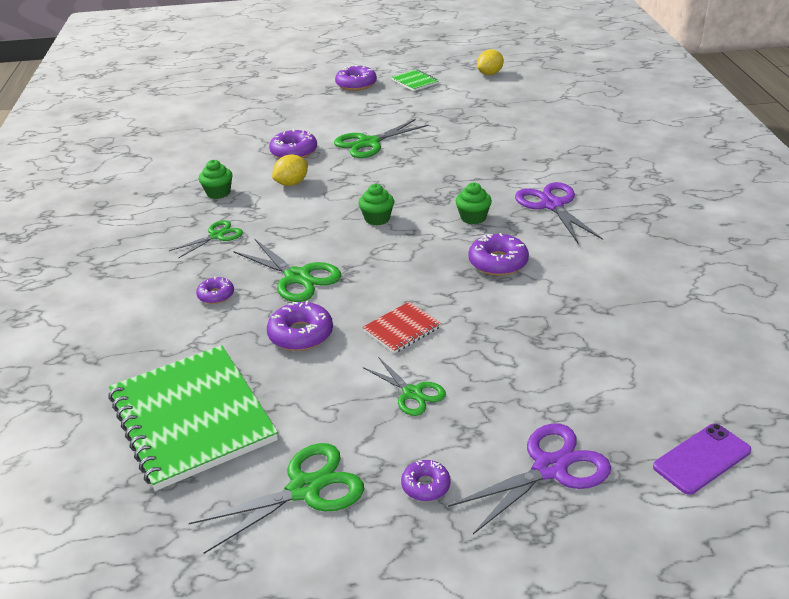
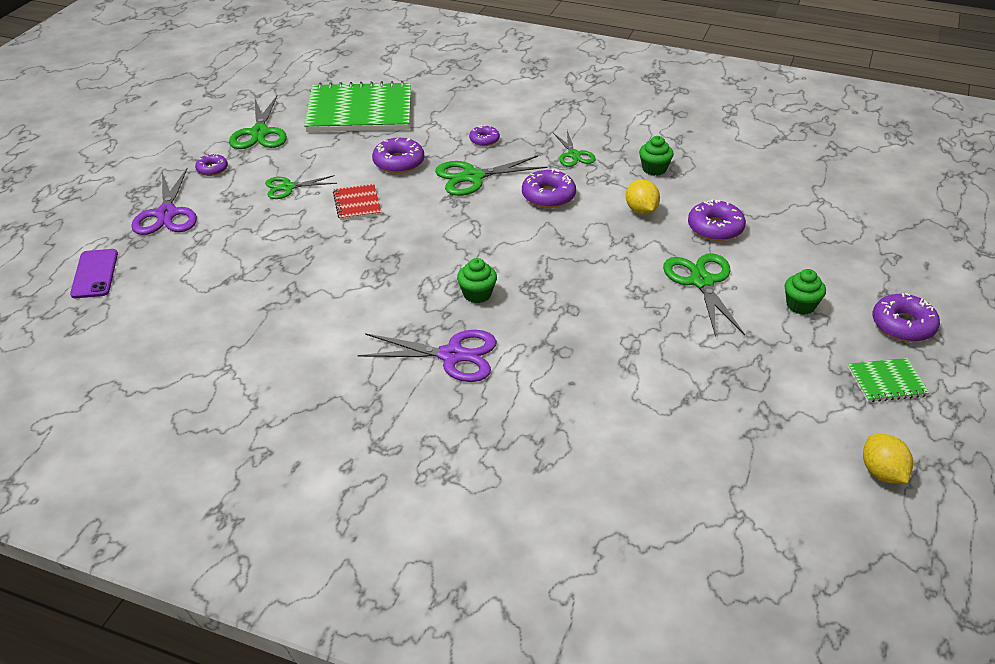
camera: 115 degrees right, 5 degrees up
green cupcake [358,184,394,225] -> green cupcake moved to [785,269,826,315]
purple donut [468,233,529,276] -> purple donut moved to [522,169,576,208]

